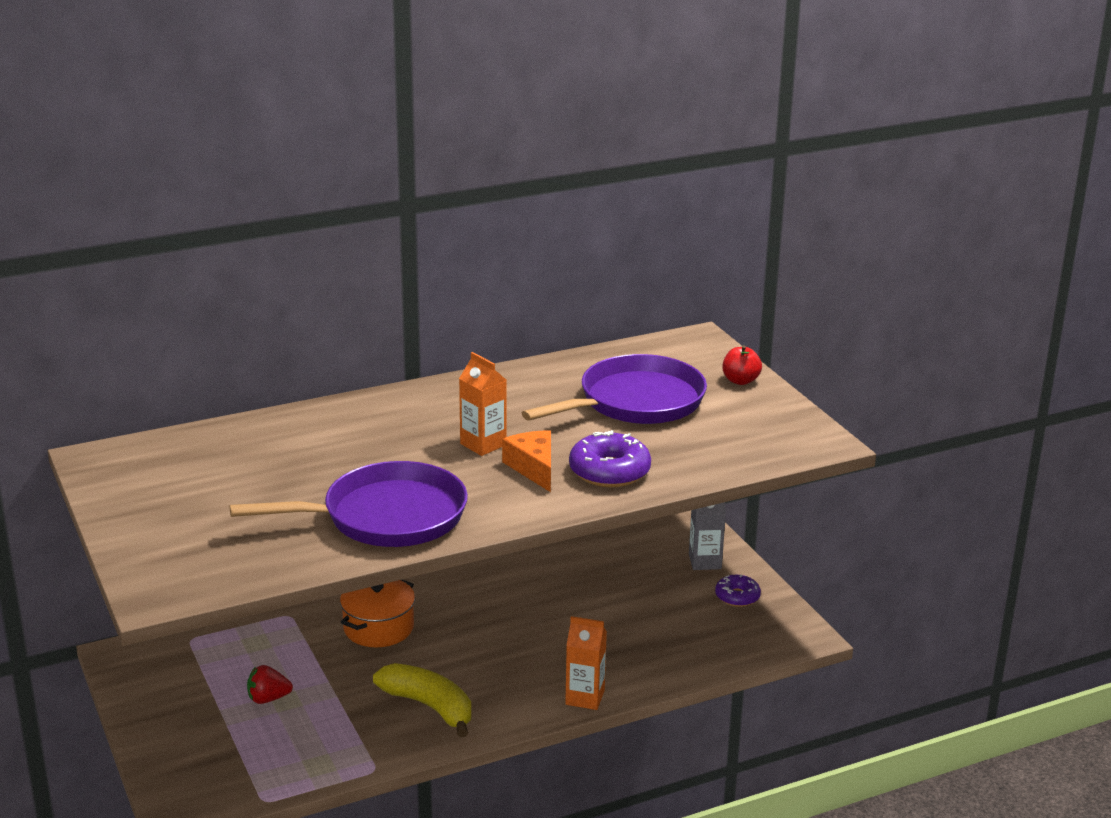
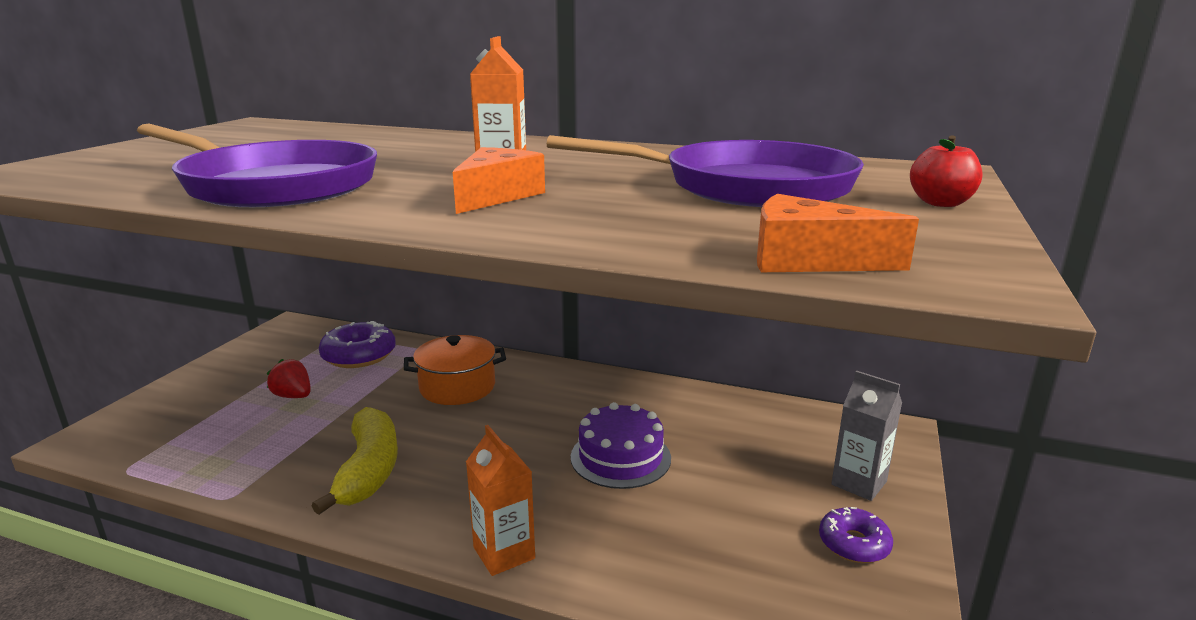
camera: 45 degrees right, 5 degrees down
purple donut [569,430,651,487] -> purple donut moved to [319,321,396,368]
none -> purple cake [571,402,671,489]
none -> orange cheese [757,194,919,272]

